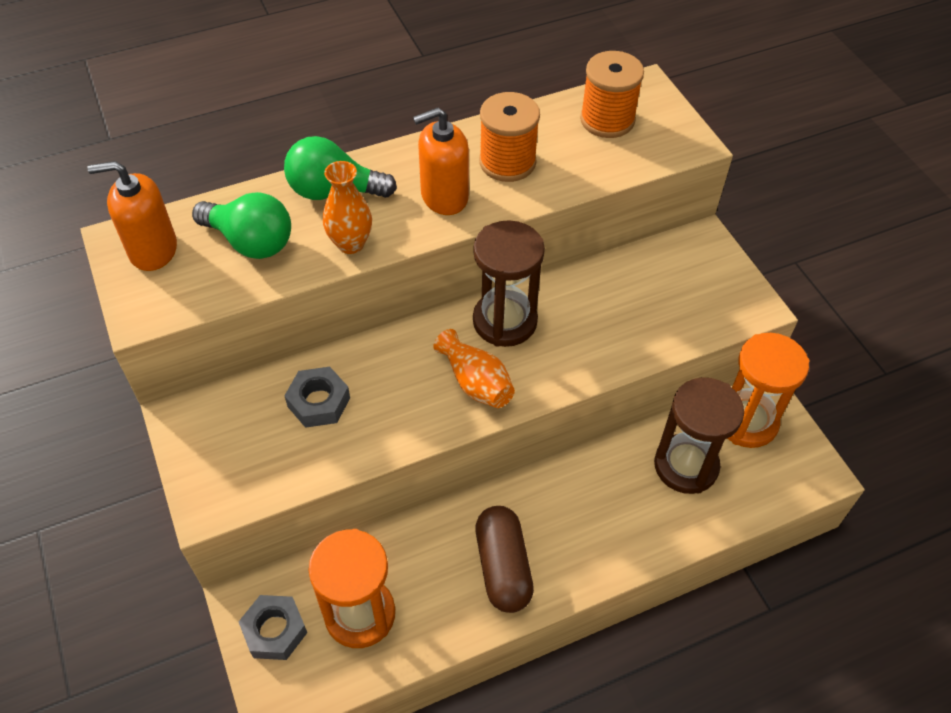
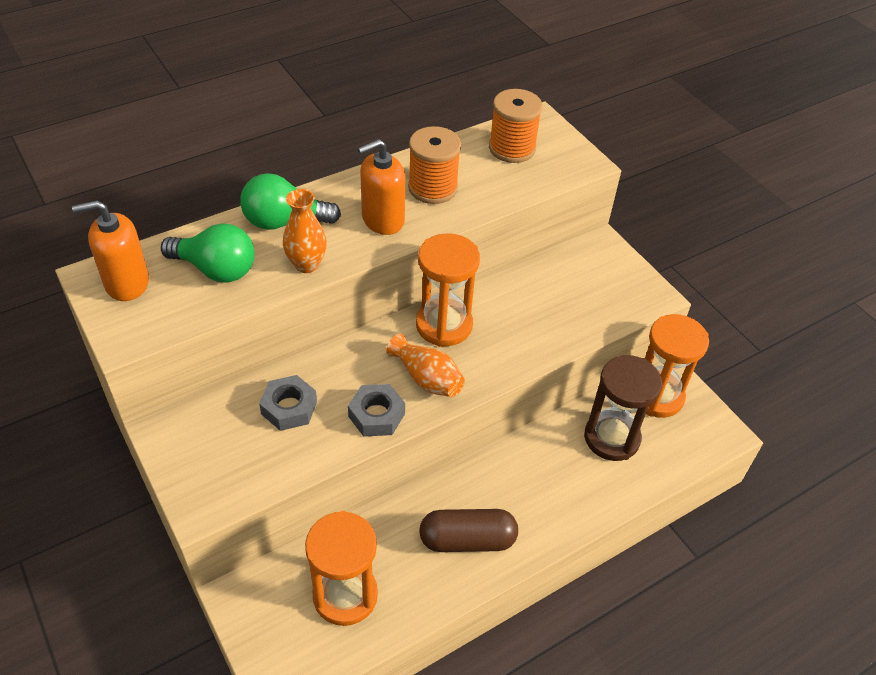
camera: 10 degrees left, 5 degrees down
grey nut [239,595,307,660] -> grey nut moved to [348,384,405,437]
brown hourglass [473,220,545,347] -> orange hourglass [416,233,480,347]
brown capsule [475,506,534,613] -> brown capsule turned 75 degrees counterclockwise [419,509,518,552]

